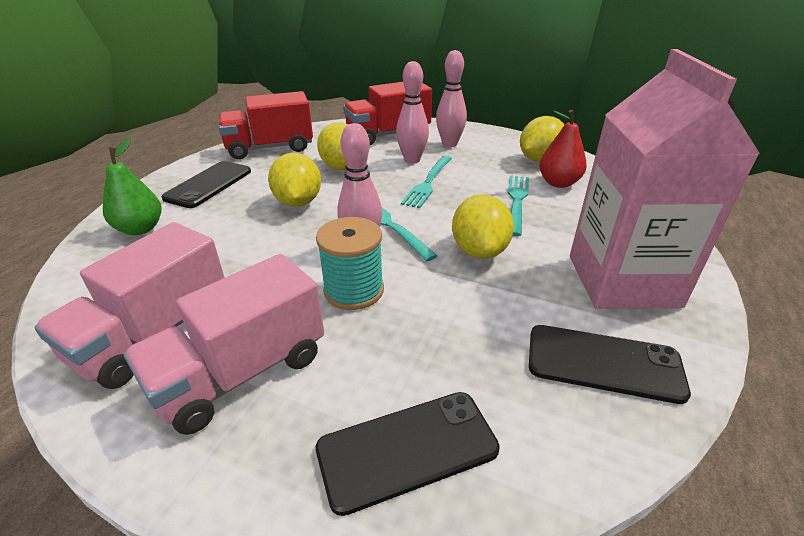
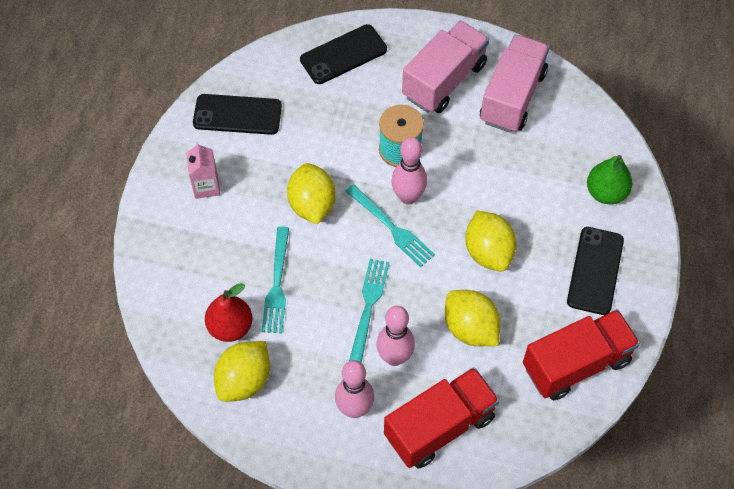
camera: 170 degrees right, 25 degrees up
pink carton [570,49,760,309] -> pink carton [186,142,220,199], size x0.41

